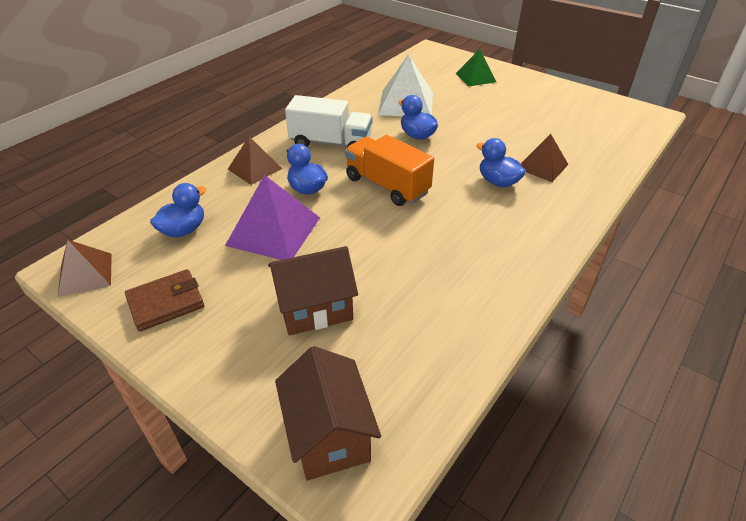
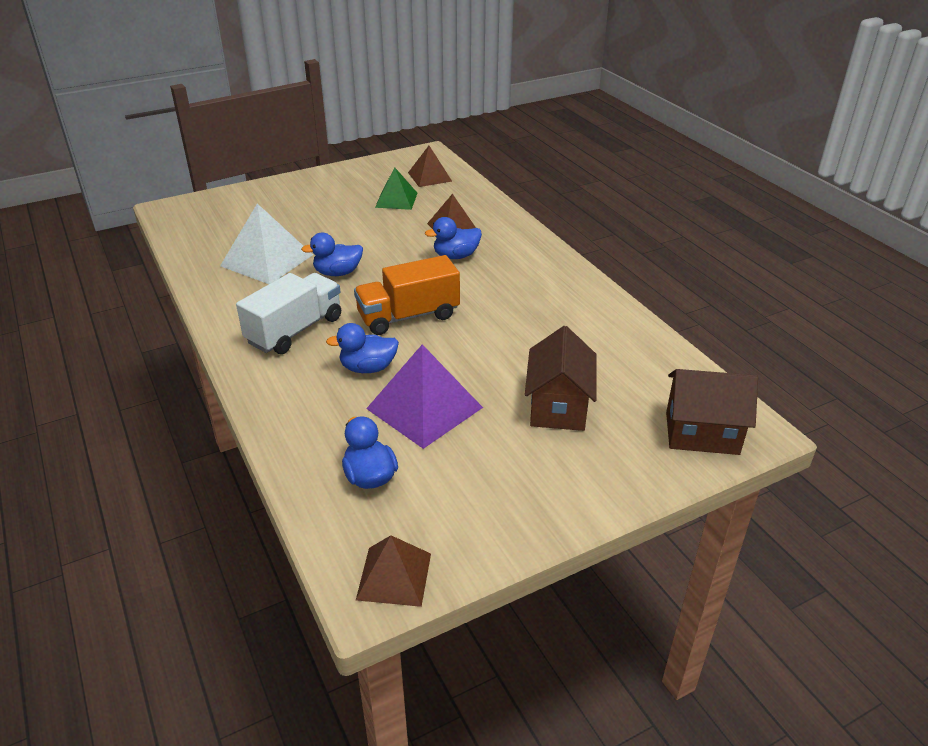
camera: 65 degrees left, 5 degrees down
brown wallet [125,269,204,331] -> none
brown pyramid [228,136,282,185] -> brown pyramid moved to [408,146,452,187]
green pyramid [455,49,496,87] -> green pyramid moved to [375,168,417,210]

